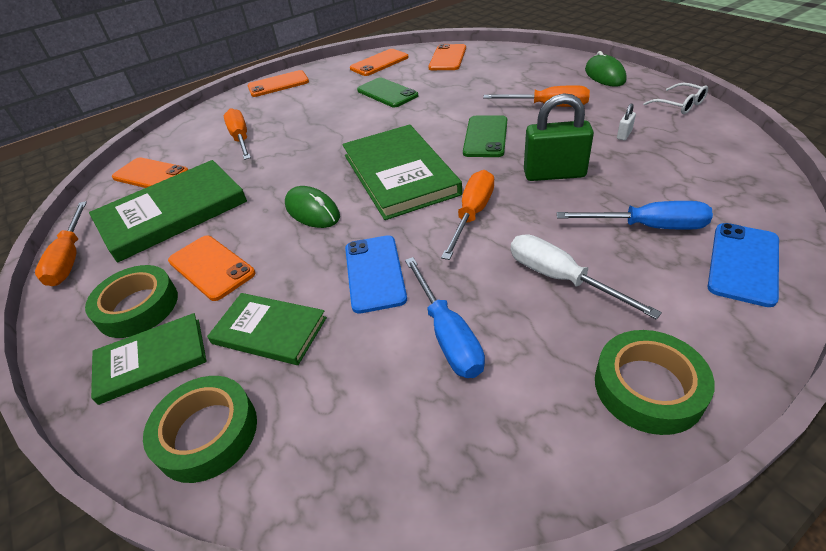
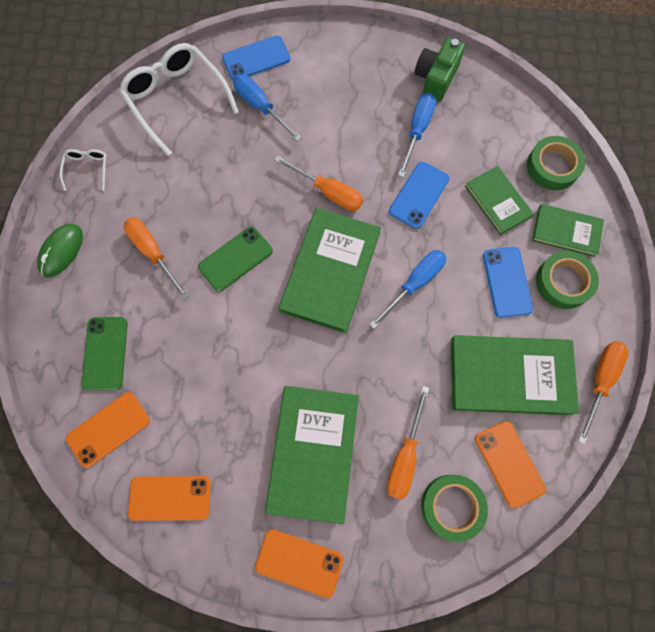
camera: 145 degrees left, 30 degrees up
orange phone [168,236,255,301] -> blue phone [483,247,533,318]
green mouse [285,186,340,228] -> blue screwdriver [369,250,446,329]
green phone [357,78,418,107] -> green phone moved to [81,317,128,391]
orange screwdriver [441,170,494,260] -> orange screwdriver turned 120 degrees counterclockwise [274,155,363,211]
white screwdriver [511,234,662,320] -> none
green padlock [524,93,594,181] -> none
green tape [595,330,715,435] -> green tape moved to [421,475,488,542]
white padlock [617,103,636,140] -> none
none -> white glasses [119,43,239,156]
none -> green book [265,386,359,524]
none -> green camera [415,38,465,102]

